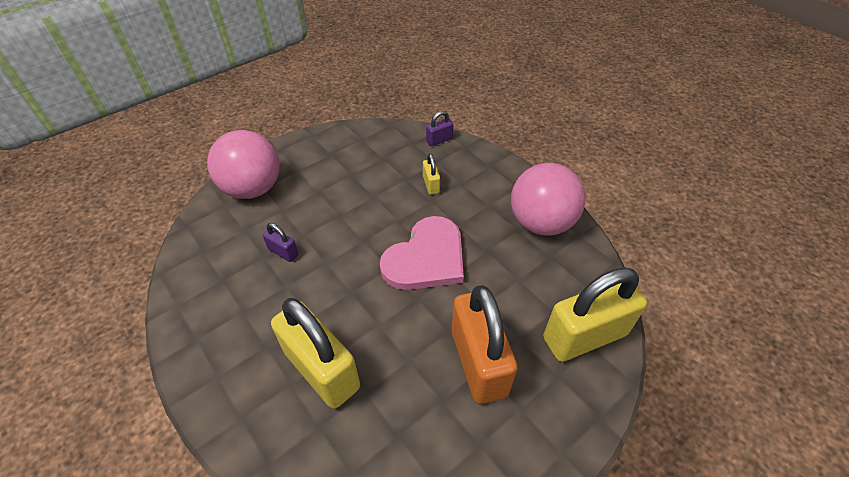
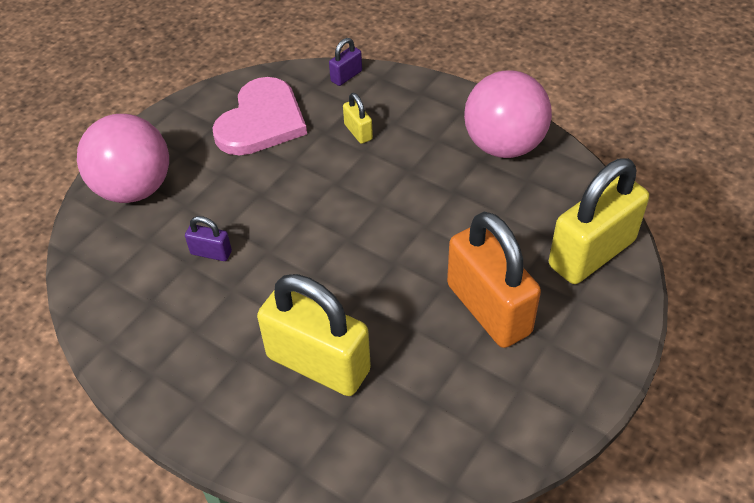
camera: 15 degrees left, 0 degrees up
pink heart [380,216,464,290] -> pink heart moved to [212,77,307,155]

